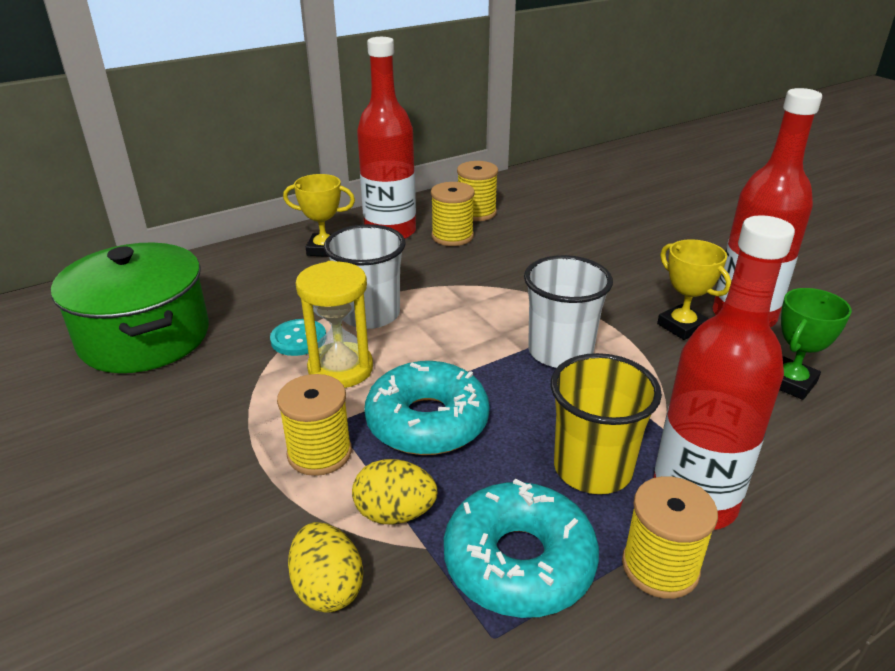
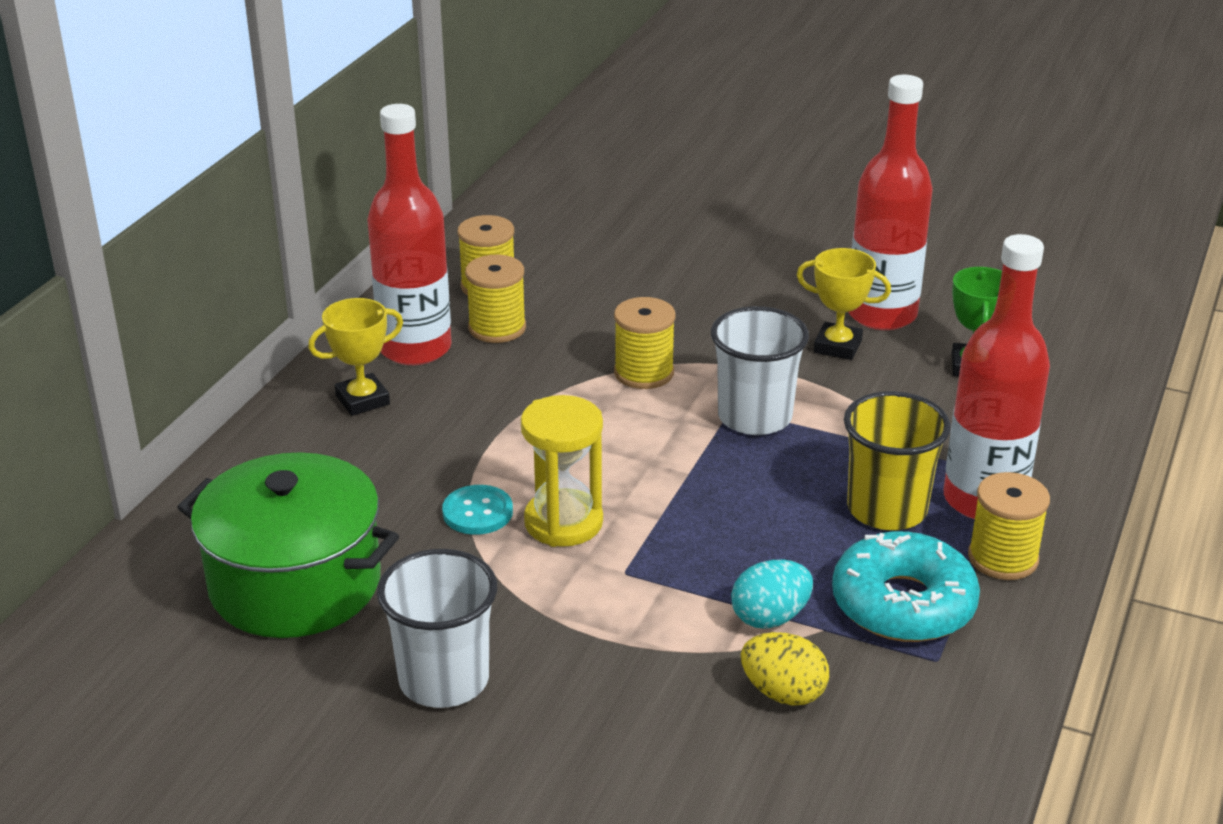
camera: 35 degrees left, 0 degrees up
yellow spool [277,374,352,476] -> yellow spool moved to [614,297,676,389]
white cup [324,224,406,329] -> white cup moved to [377,549,497,708]
yellow egg [352,459,437,524] -> turquoise egg [731,560,813,629]
turquoise donut [364,361,490,455] -> none

